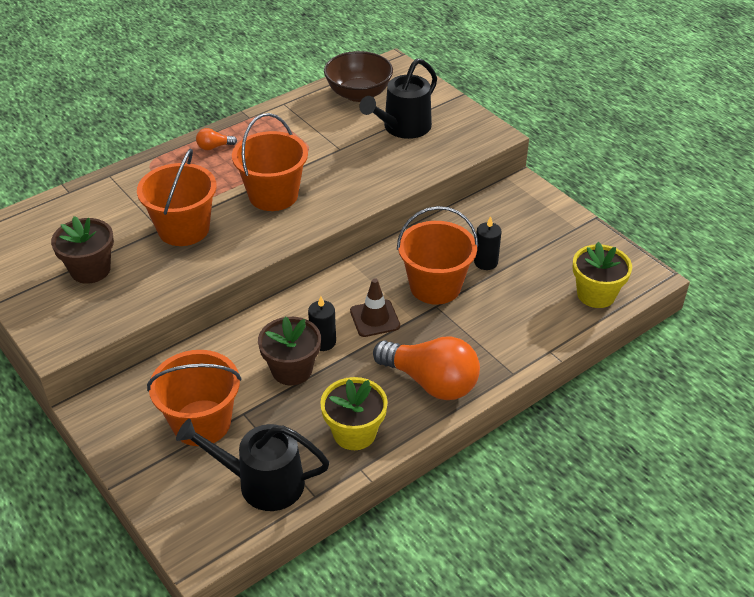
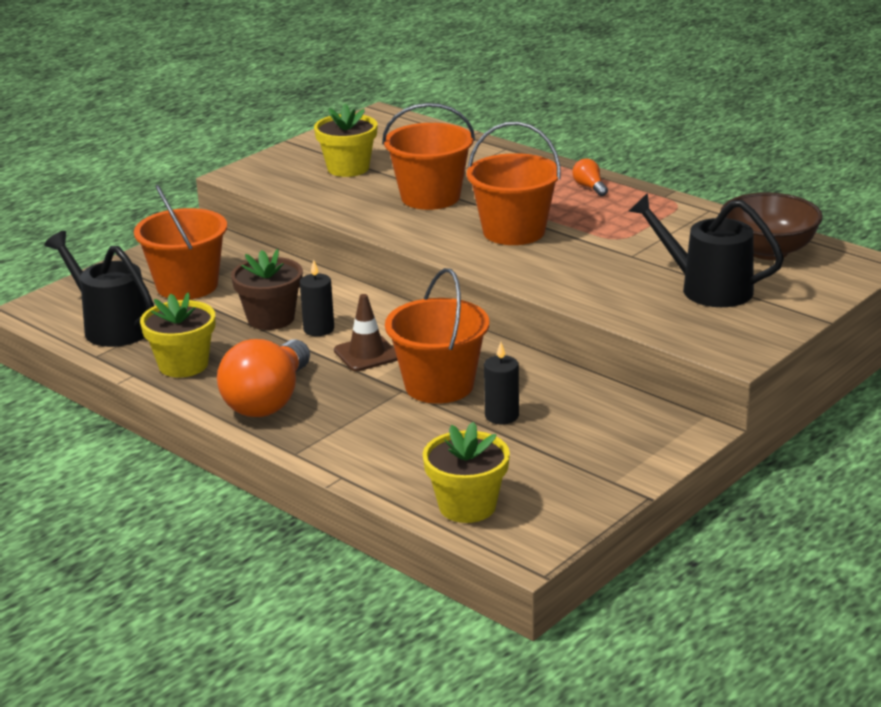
camera: 80 degrees right, 15 degrees down
brown flower pot [51,216,114,284] -> yellow flower pot [314,104,378,177]
black watering can [176,419,329,511] -> black watering can turned 45 degrees counterclockwise [44,231,154,347]

